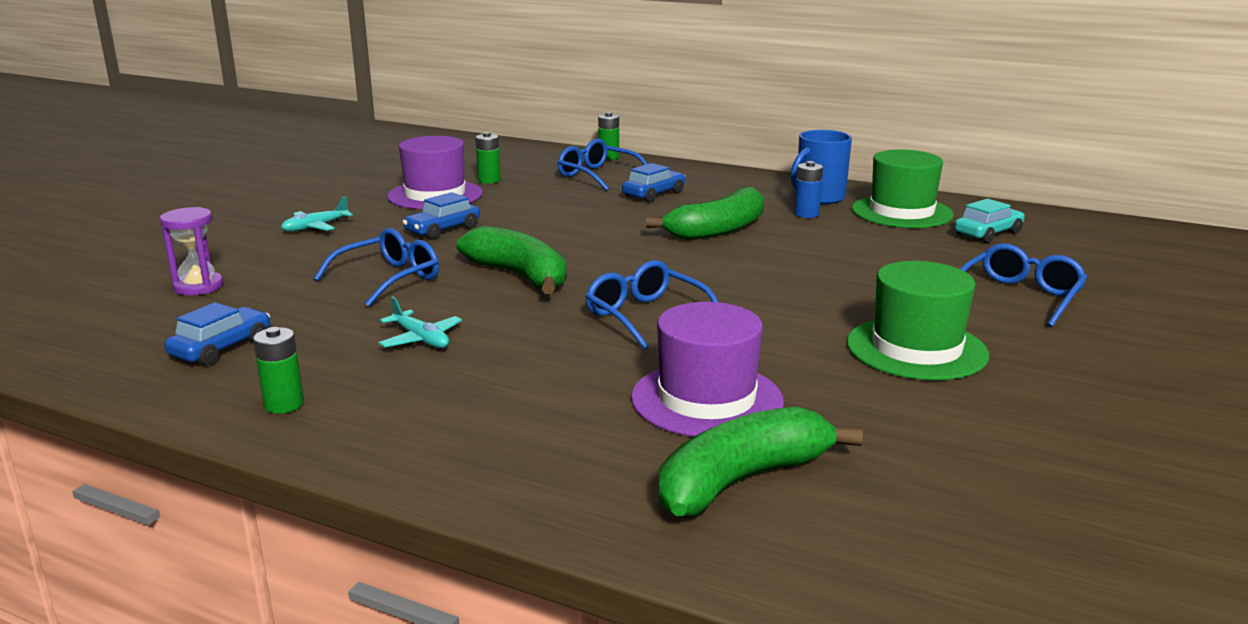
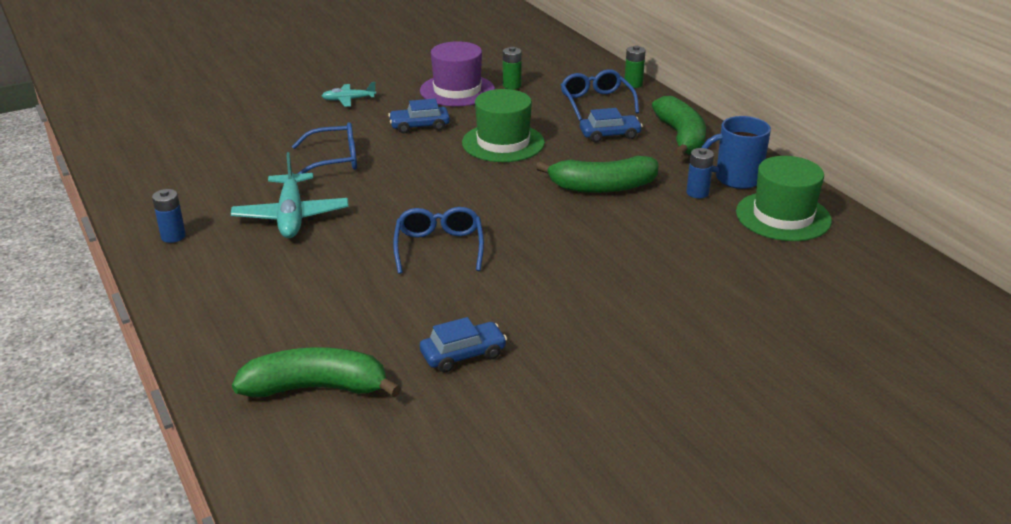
camera: 35 degrees right, 10 degrees up
purple hourglass [160,207,223,295] -> none
blue car [165,302,270,366] -> blue car moved to [420,317,507,372]
green battery [253,327,304,414] -> blue battery [152,189,186,243]
turquoise plane [378,296,462,348] -> turquoise plane [231,152,348,238], size x1.82
green banana [457,226,567,294] -> green banana moved to [652,96,706,157]
purple hat [631,302,784,437] -> none
green hat [847,261,989,380] -> green hat moved to [462,89,545,162]
turquoise car [954,199,1025,243] -> none
blue glasses [960,243,1087,327] -> none

